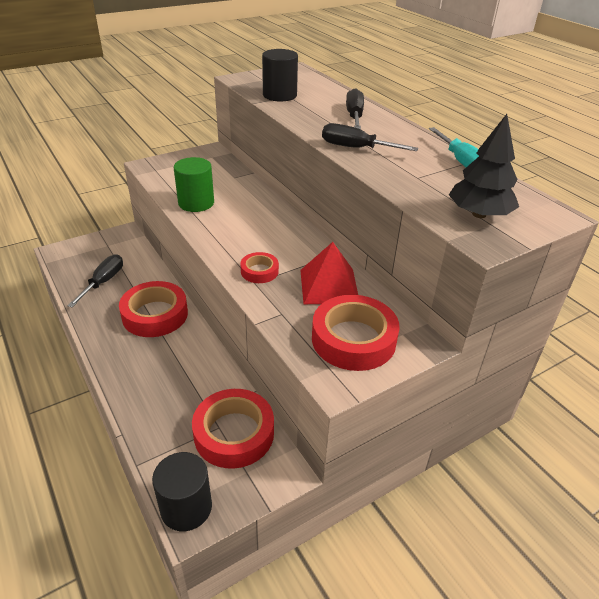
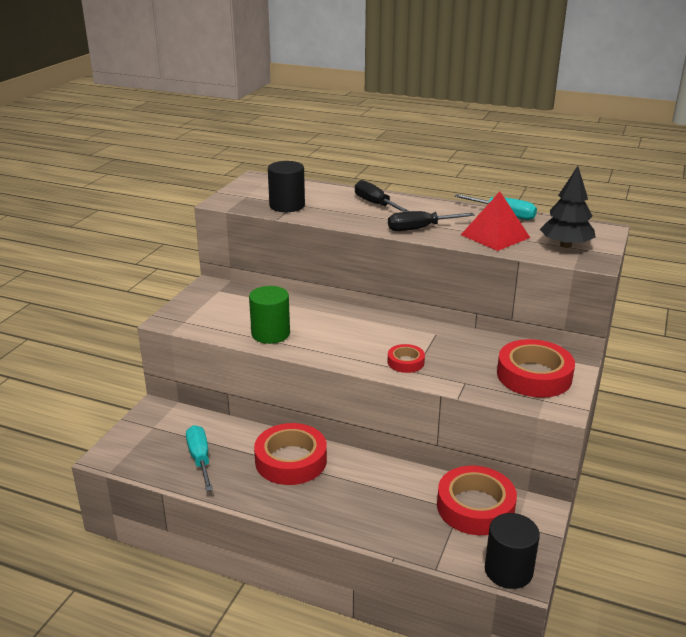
camera: 35 degrees left, 10 degrees down
black screwdriver [67,254,123,308] -> turquoise screwdriver [186,425,213,491]
red pyramid [300,242,358,304] -> red pyramid moved to [461,192,530,251]

